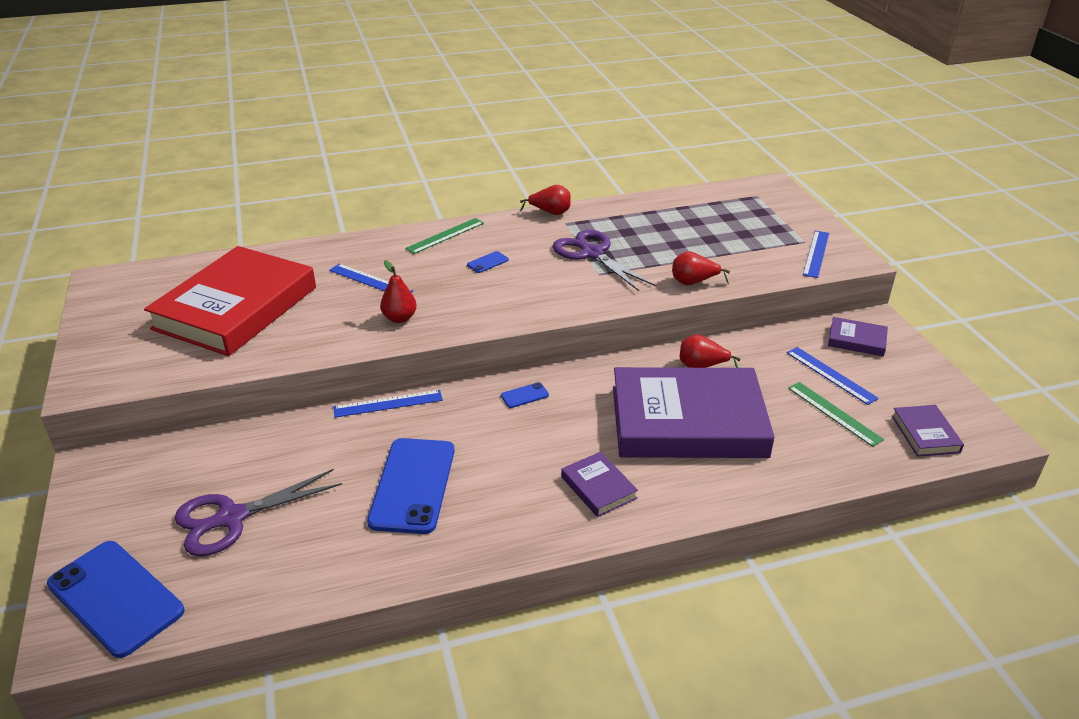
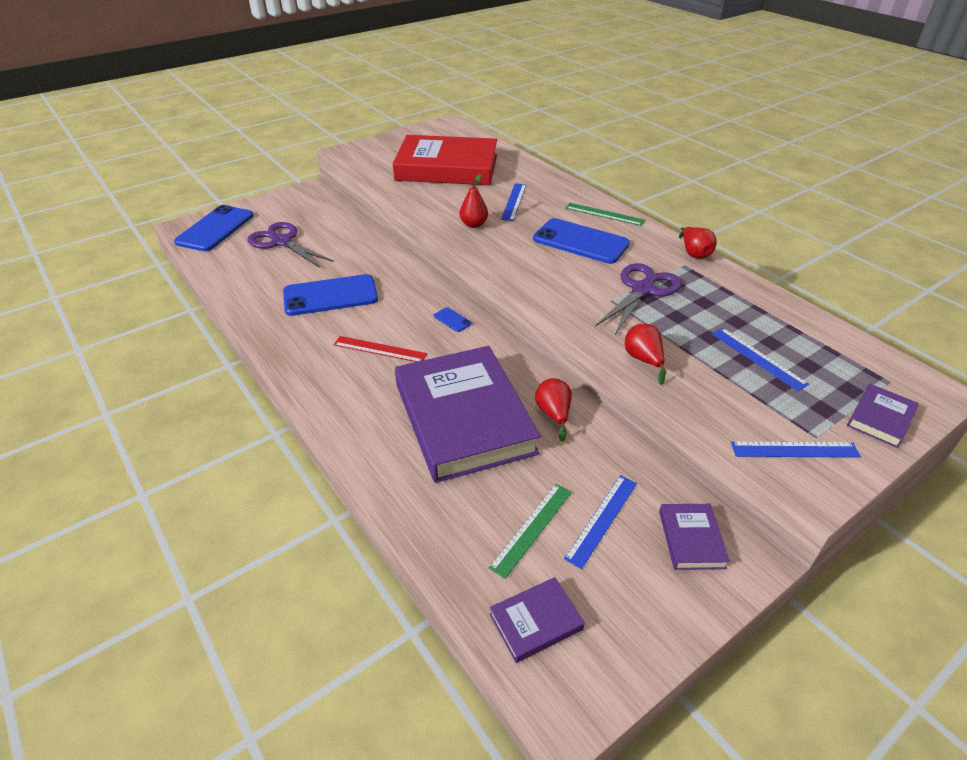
camera: 70 degrees right, 5 degrees up
blue ruler [333,390,443,418] -> blue ruler moved to [712,328,809,391]
blue phone [467,251,509,273] -> blue phone [533,218,630,264], size x2.49
purple book [561,452,638,517] -> purple book moved to [847,384,919,448]
none -> red ruler [334,336,427,362]

